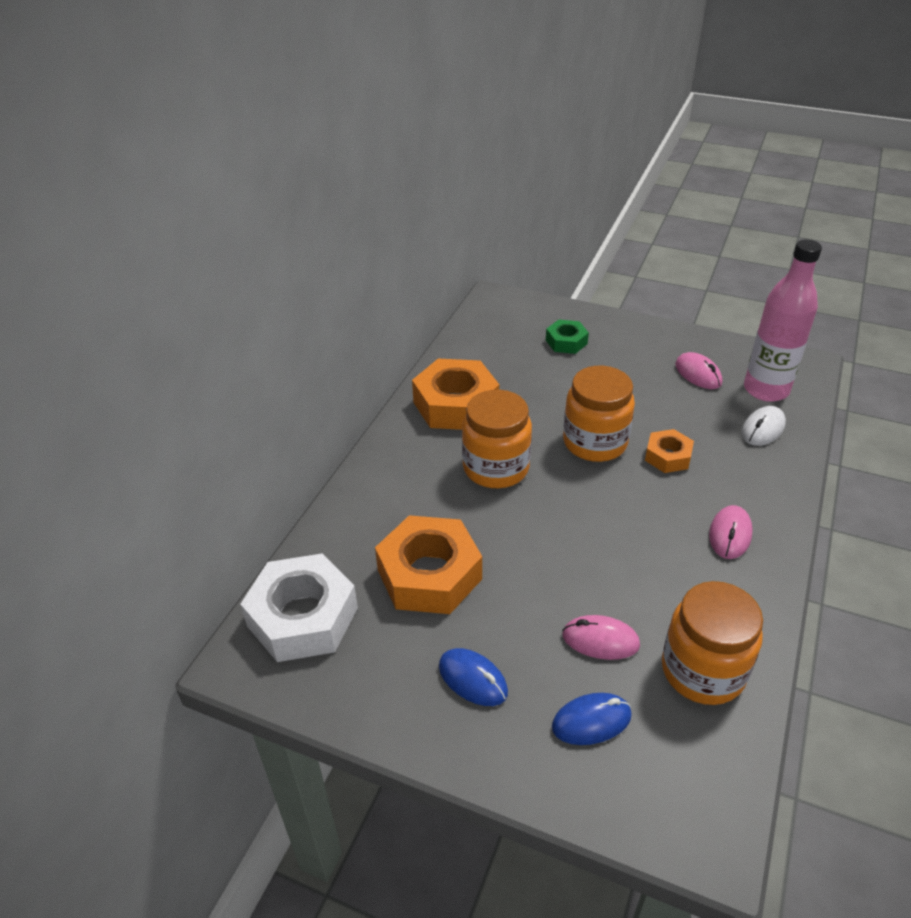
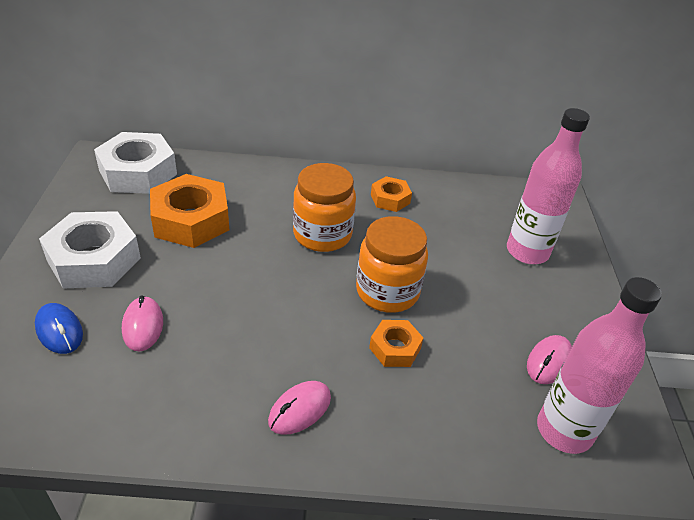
camera: 65 degrees right, 0 degrees up
orange nut [412,359,499,430] -> orange nut [371,176,412,212], size x0.53
blue mouse [439,648,508,706] -> white nut [39,211,141,289]
green nut [546,320,589,354] -> pink bottle [507,108,590,264]
orange jar [662,581,763,705] -> none
pink mouse [709,505,753,559] -> pink mouse turned 45 degrees counterclockwise [268,381,331,435]
white mouse [741,406,786,446] -> none

